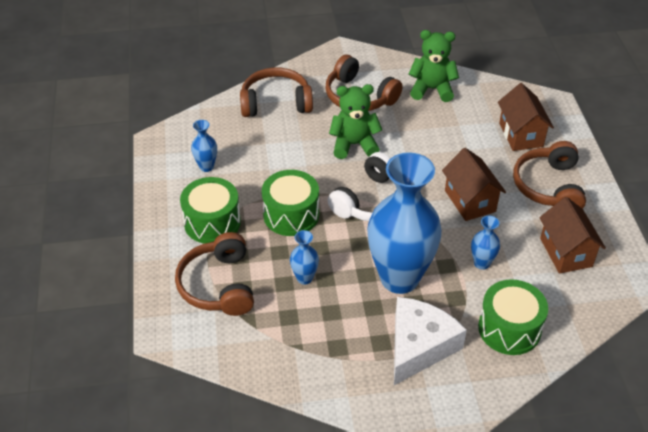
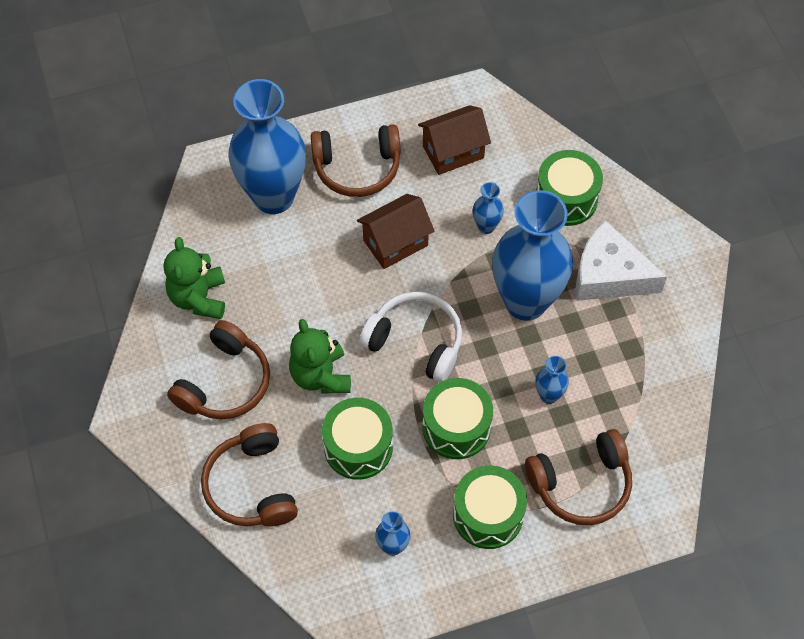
camera: 100 degrees left, 15 degrees up
brown house [498,83,554,151] -> blue vase [228,79,306,214]
none -> green drum [322,398,393,480]

